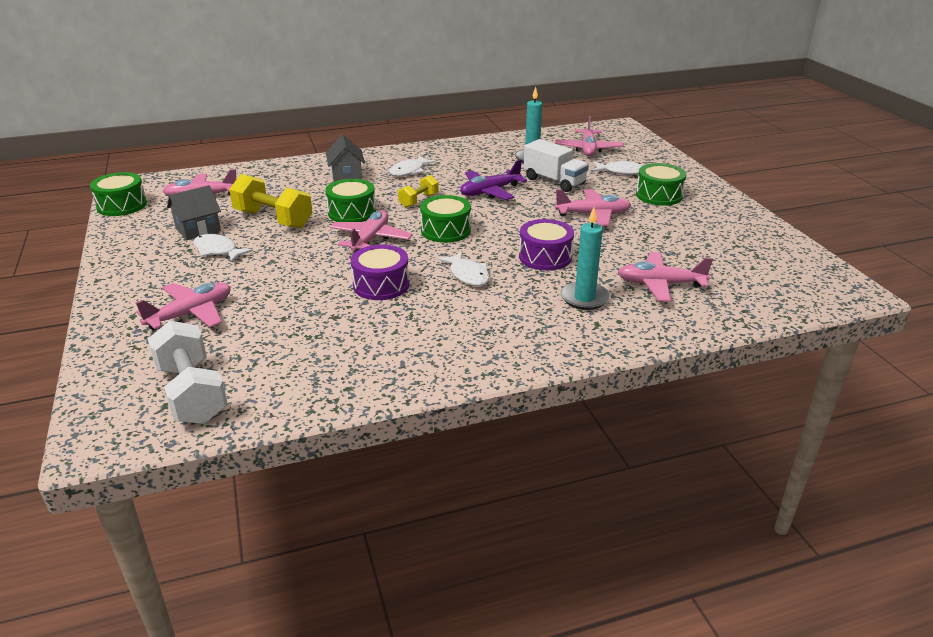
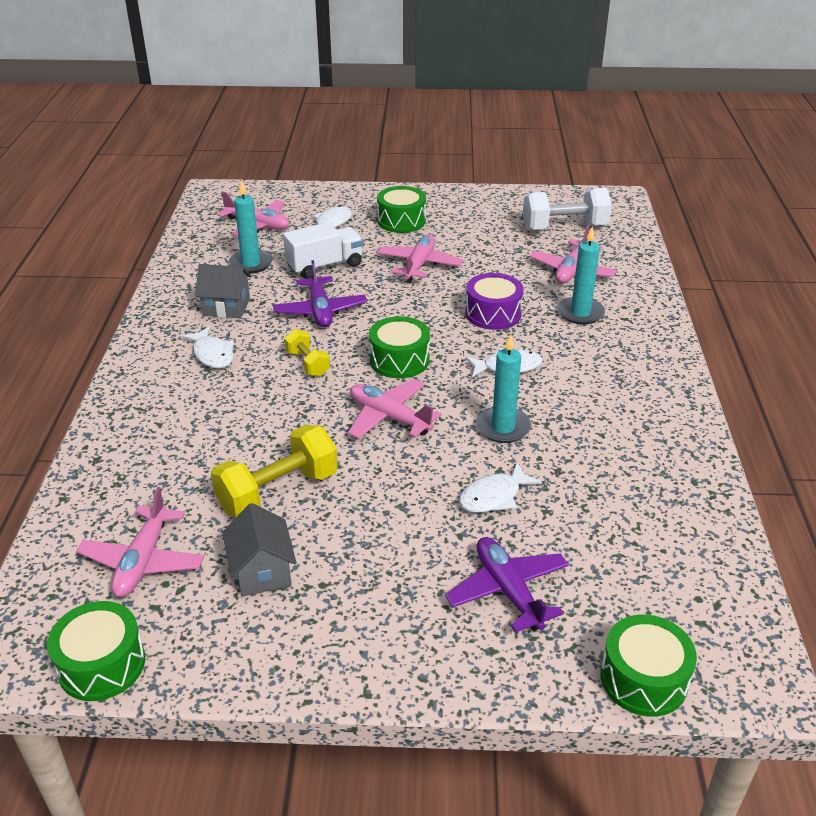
camera: 70 degrees left, 5 degrees up
pink plane [136,283,231,330] -> purple plane [445,537,569,633]
white dumbbell [148,320,228,424] -> white dumbbell moved to [523,188,612,230]
white fish [193,234,253,262] -> white fish moved to [459,462,542,513]
green drum [325,179,376,222] -> green drum moved to [600,615,697,717]
grey house [326,135,365,182] -> grey house moved to [195,264,251,318]
purple drum [351,245,410,300] -> turquoise candle [476,334,531,443]

